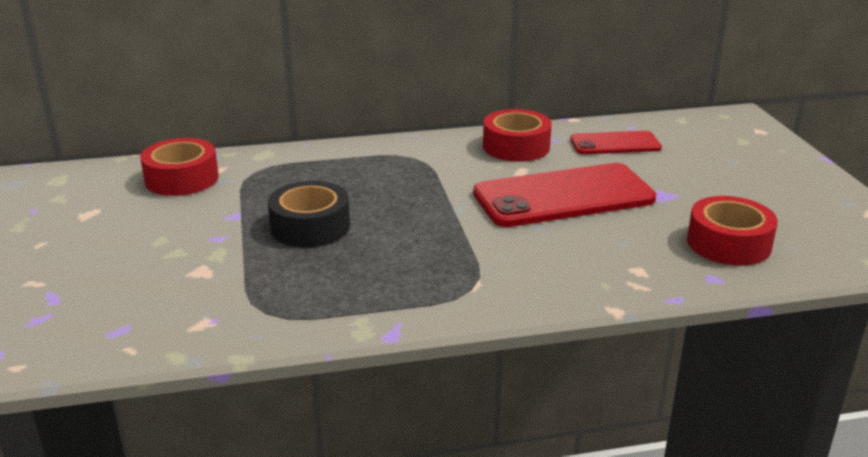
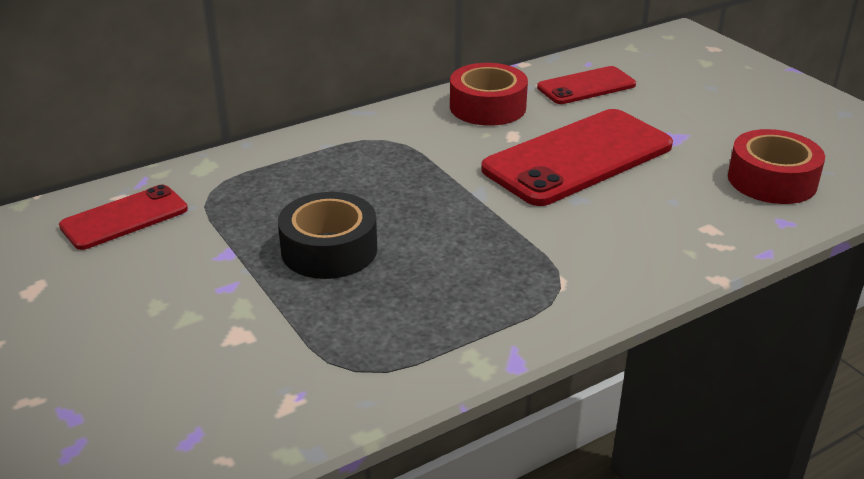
camera: 20 degrees left, 5 degrees up
red tape [140,138,219,196] -> red phone [59,185,188,250]

